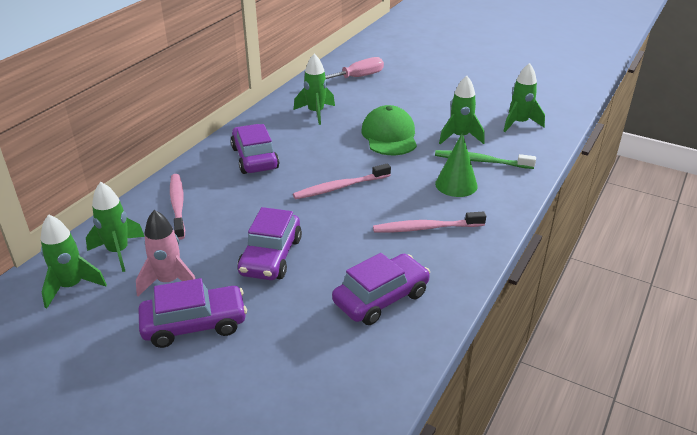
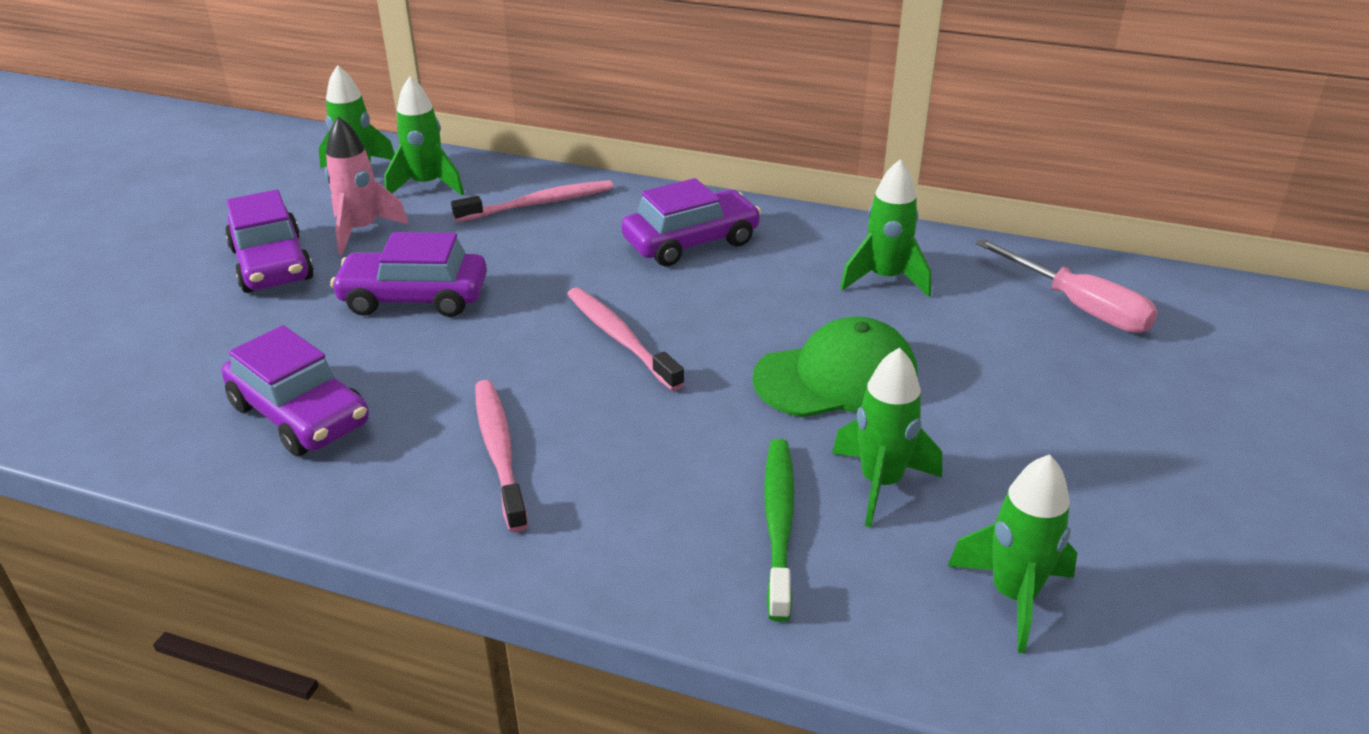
camera: 80 degrees right, 0 degrees up
green cone [435,132,478,197] -> none

